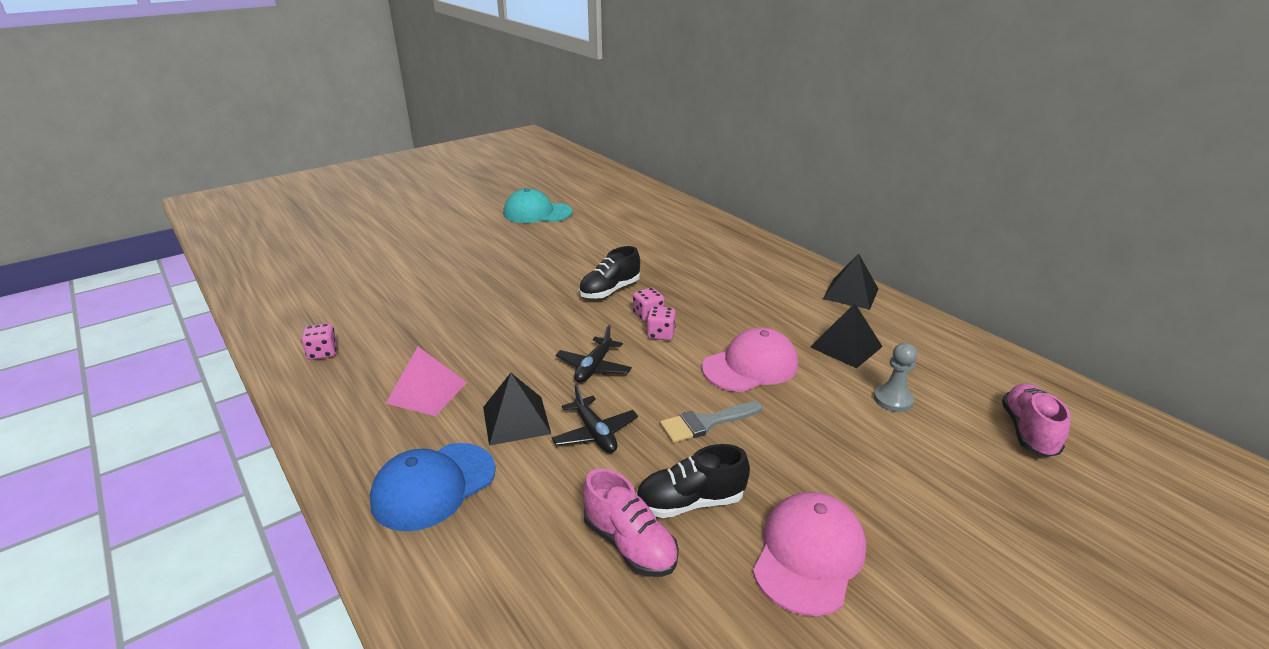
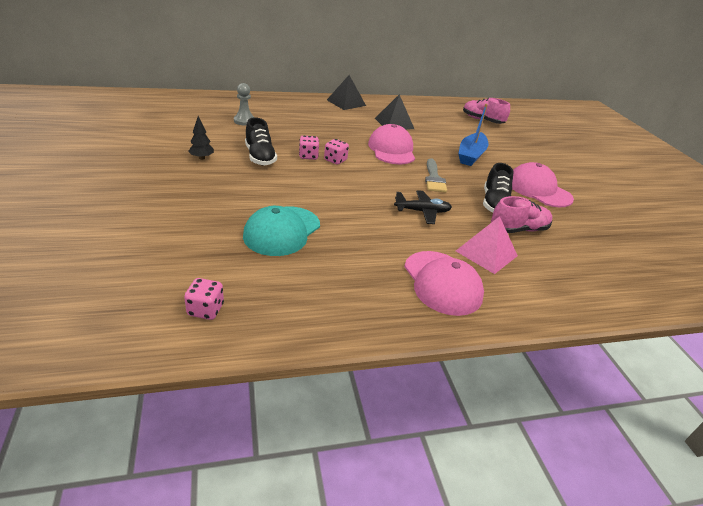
camera: 70 degrees left, 5 degrees up
blue cap [370,443,496,531] -> pink cap [404,251,484,316]
pink pyramid [386,347,467,416] -> pink pyramid moved to [456,216,518,274]
black pyramid [483,373,551,446] -> none
turquoise cap [503,188,572,223] -> turquoise cap moved to [243,206,320,256]
black plane [556,325,632,383] -> none
grey pawn [874,343,917,412] -> grey pawn moved to [234,83,254,126]
none -> black tree [188,116,214,160]
none -> blue boat [458,104,489,166]

